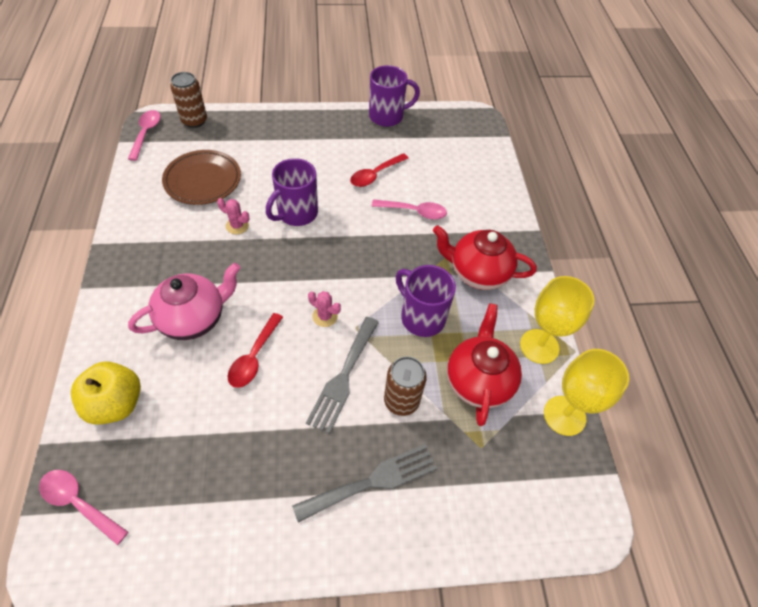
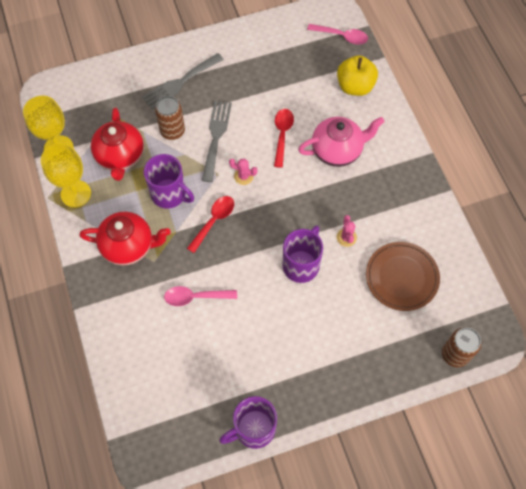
camera: 170 degrees right, 10 degrees up
pink spoon [128,110,161,161] -> none
pink teapot [128,263,241,340] -> pink teapot turned 150 degrees counterclockwise [298,117,385,167]
pink cactus [217,198,250,234] -> pink cactus turned 75 degrees clockwise [337,215,357,247]
red spoon [350,153,409,187] -> red spoon moved to [187,196,234,253]

